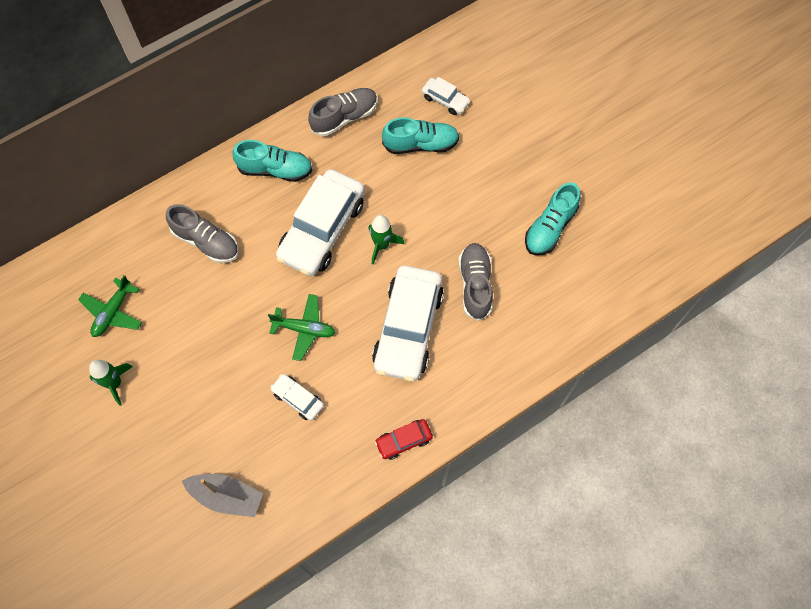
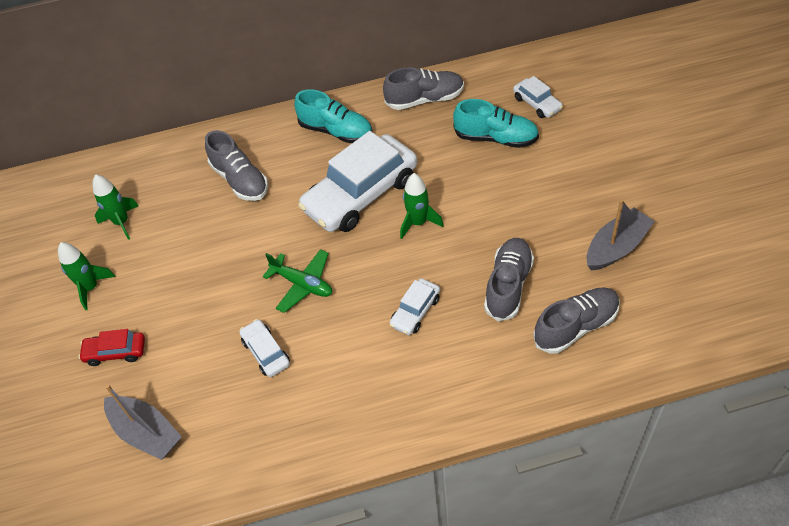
camera: 25 degrees right, 15 degrees down
green plane [78,275,142,337] -> green rocket [92,174,139,240]
white car [372,265,444,381] -> white car [390,278,440,335], size x0.46
red car [375,419,433,460] -> red car moved to [78,329,145,366]
turquoise shoe [525,182,580,255] -> grey boat [587,200,655,271]
none -> grey shoe [533,287,620,354]

